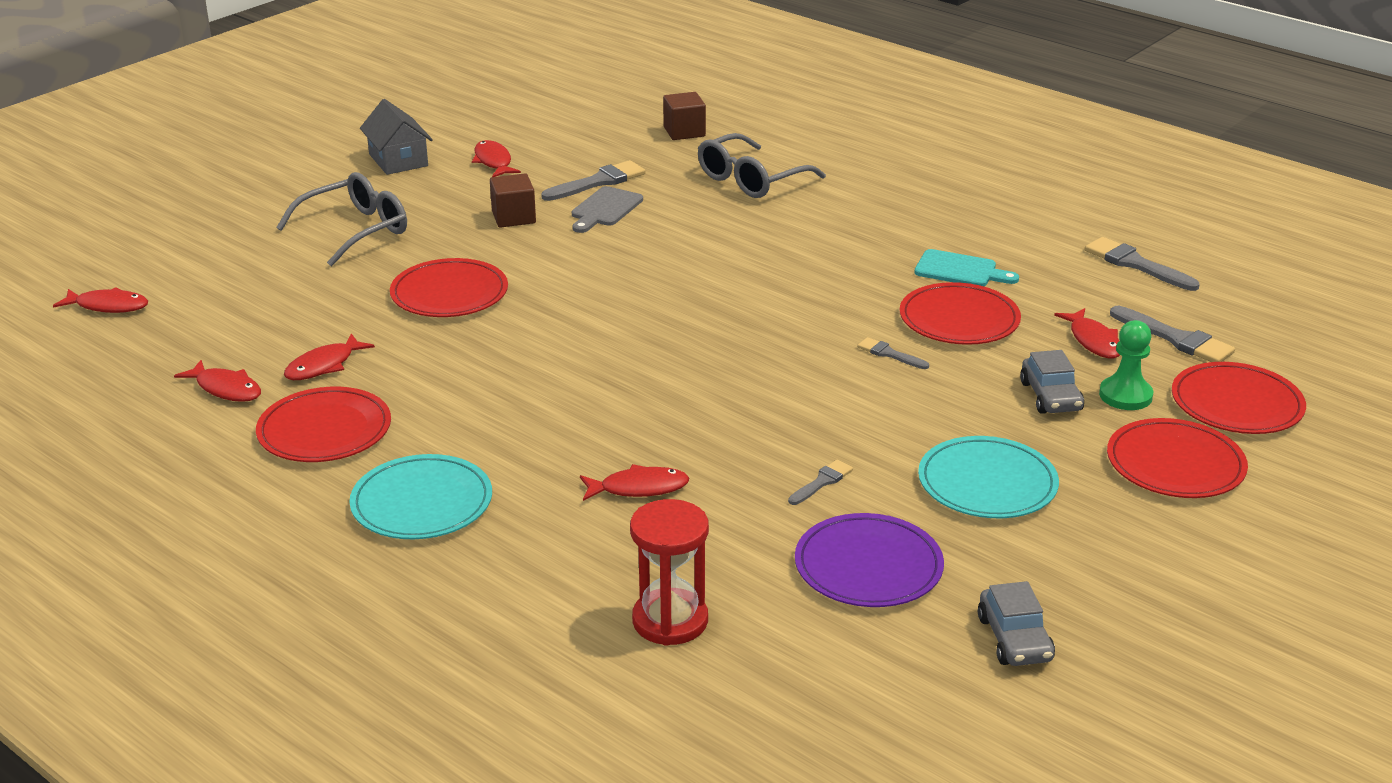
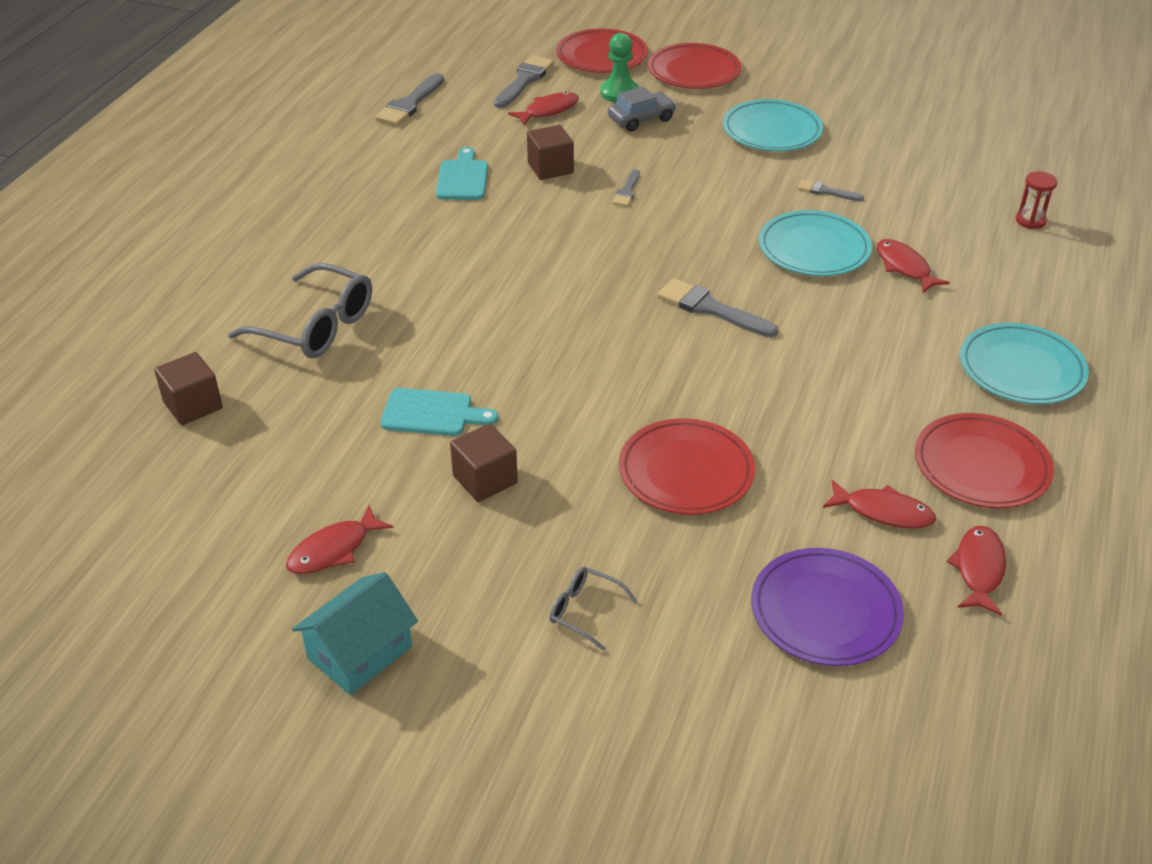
camera: 110 degrees left, 10 degrees up
red fish [53,287,148,313] -> none
grey glasses [276,172,407,266] -> grey glasses [549,567,638,651], size x0.50
grey house [360,99,433,175] -> turquoise house [292,572,418,695]
grey brush [541,160,646,201] -> grey brush moved to [657,278,778,337]
grey cutting board [572,186,643,233] -> turquoise cutting board [380,388,498,436]
red hourglass [630,499,709,646] -> red hourglass [1016,171,1058,229], size x0.55
purple plate [795,513,944,607] -> purple plate moved to [751,548,904,666]
red plate [900,282,1021,345] -> brown cube [527,125,574,180]
grey car [978,581,1055,666] -> none
none -> turquoise plate [759,210,872,276]

